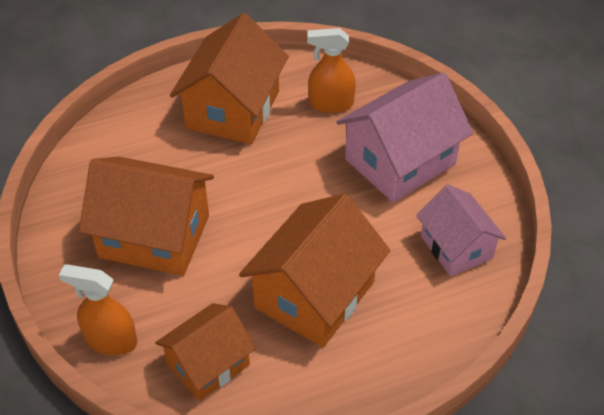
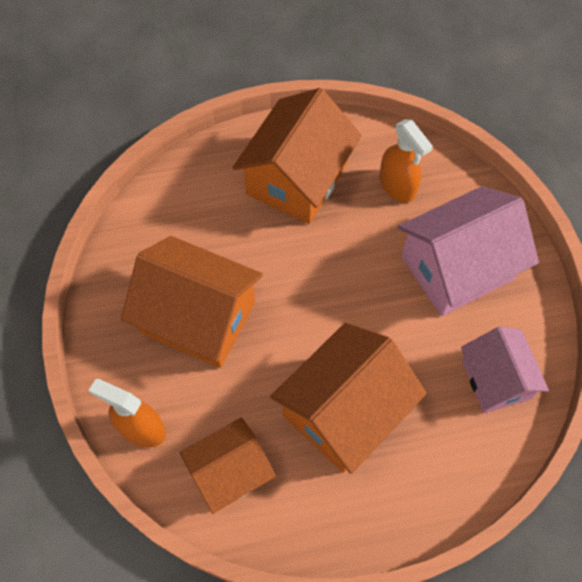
camera: 10 degrees right, 15 degrees up
orange spray bottle [307,28,356,113] -> orange spray bottle turned 135 degrees counterclockwise [379,119,433,203]

